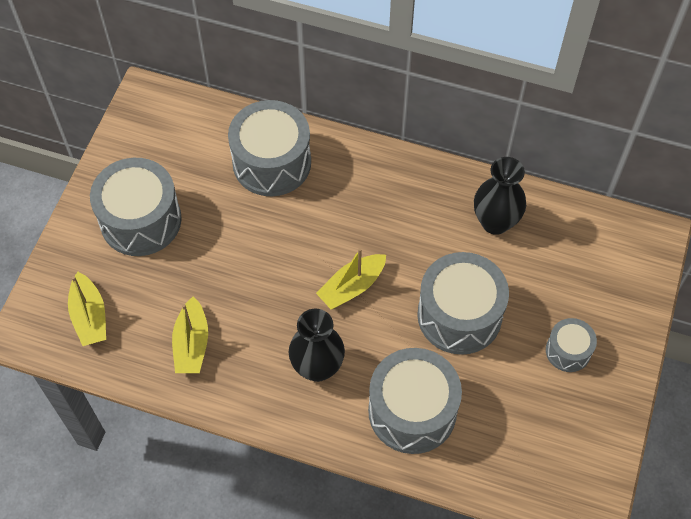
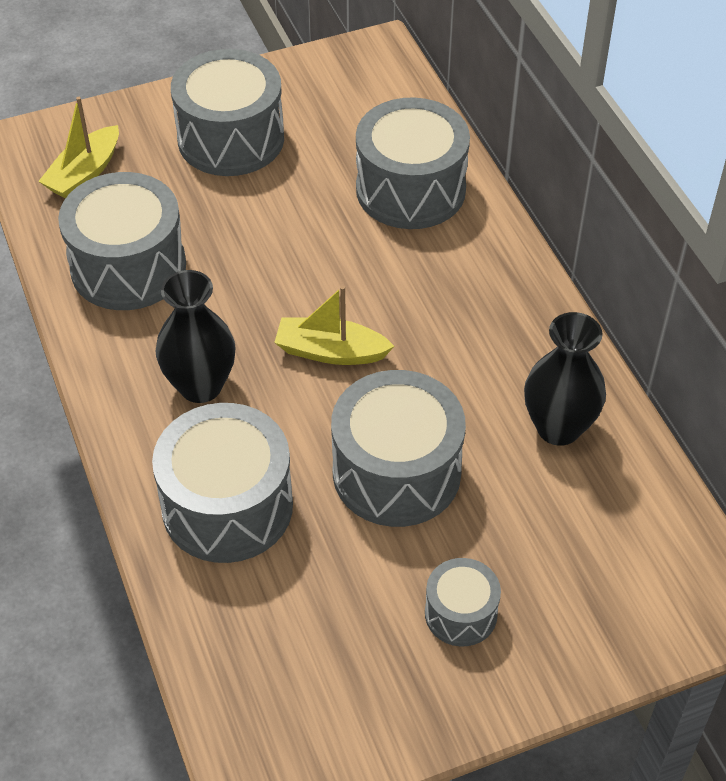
camera: 50 degrees right, 10 degrees down
yellow boat [172,296,208,373] -> grey drum [58,172,186,310]

